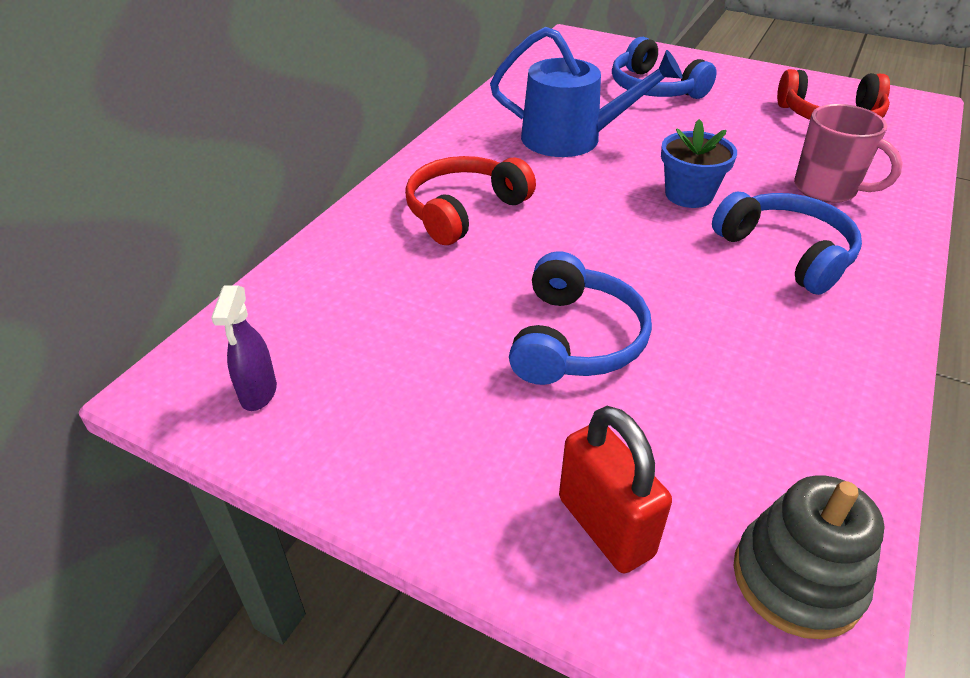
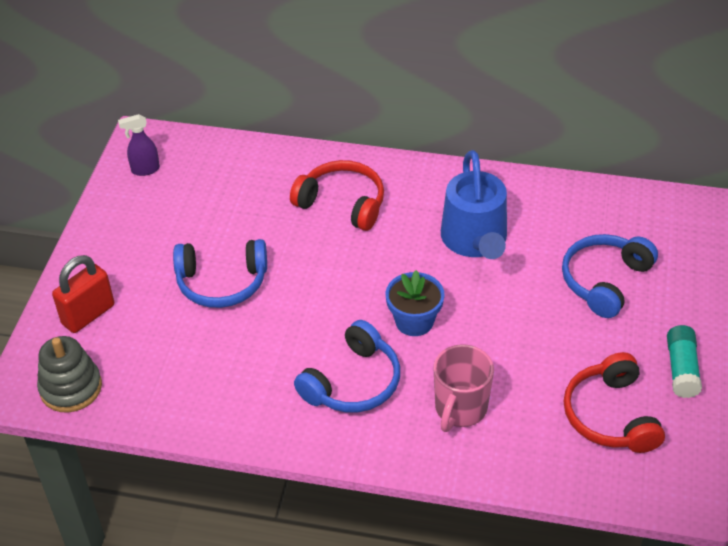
camera: 75 degrees right, 5 degrees up
none -> turquoise glue stick [667,325,702,398]

